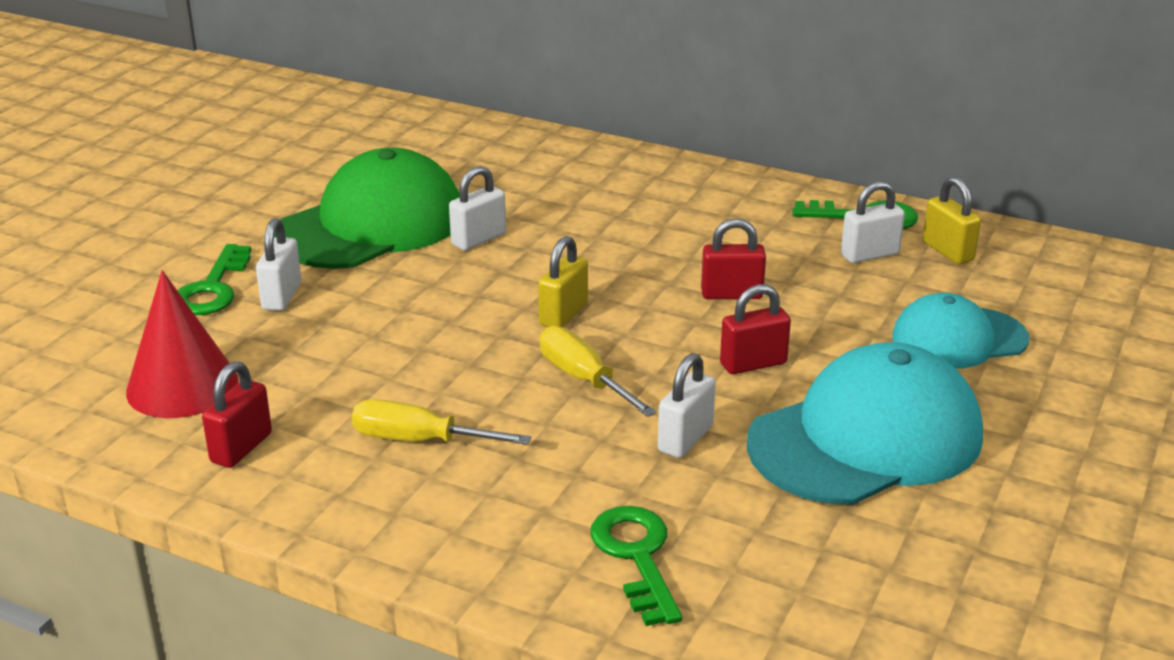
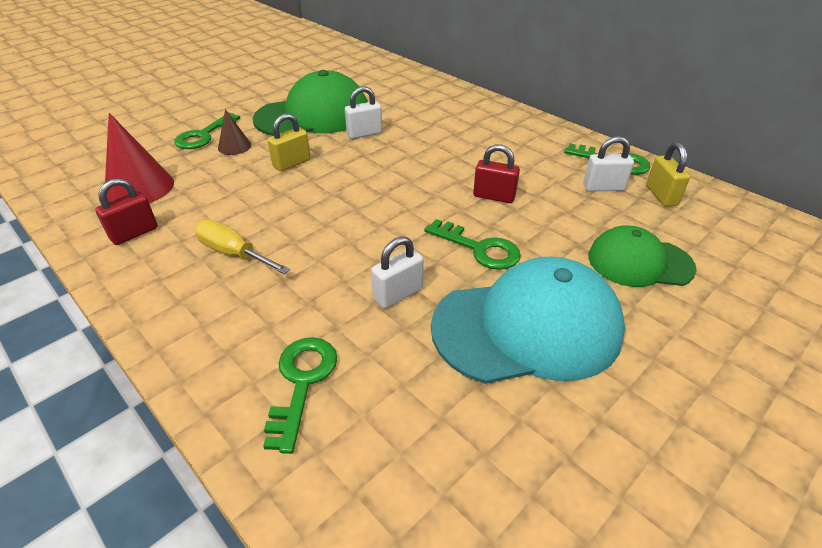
camera: 20 degrees right, 10 degrees up
white padlock [256,218,301,311] -> brown cone [218,109,251,155]
yellow padlock [538,236,588,327] -> yellow padlock moved to [268,113,311,172]
yellow screwdriver [540,326,657,417] -> none
red padlock [720,284,791,374] -> green key [424,219,521,270]
turquoise cap [892,293,1029,369] -> green cap [588,226,697,287]

